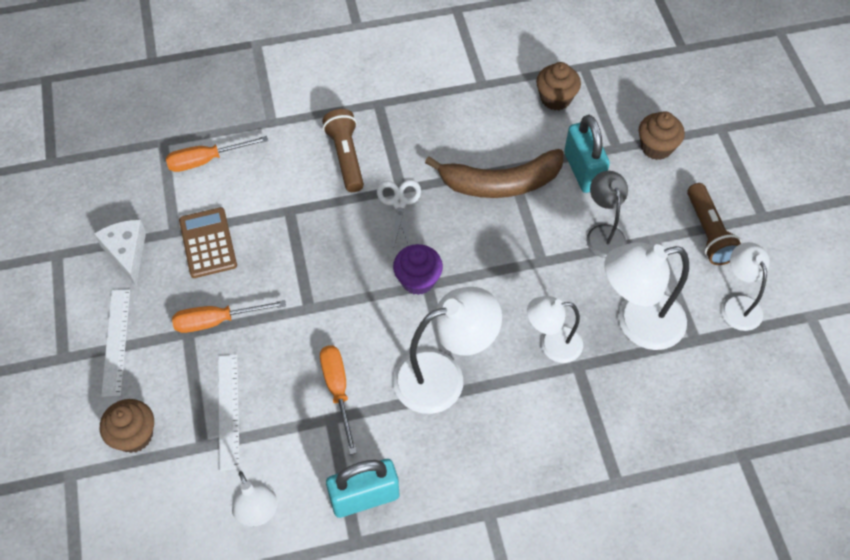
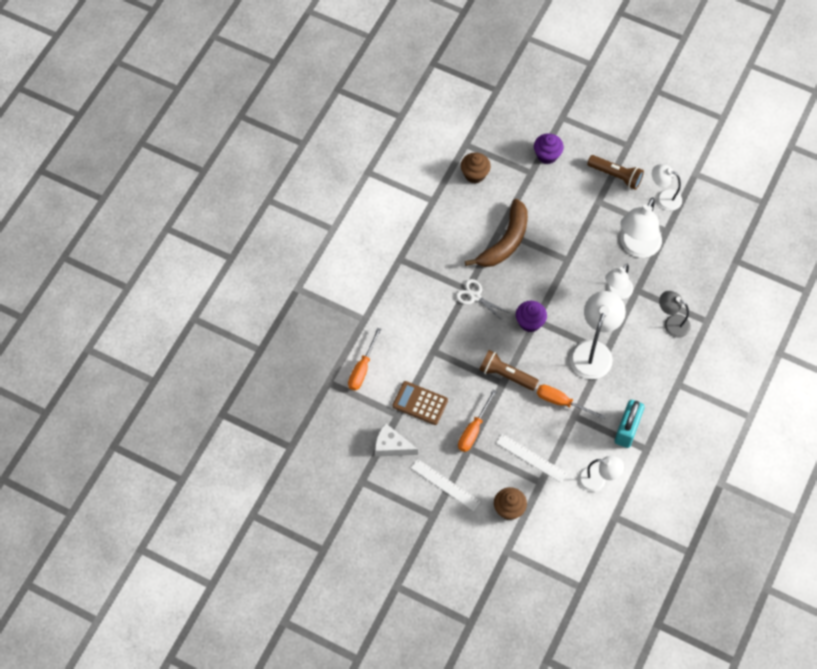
camera: 50 degrees left, 5 degrees up
brown flashlight [322,109,364,192] -> brown flashlight moved to [479,350,539,391]
turquoise padlock [564,115,610,193] -> none
grey lamp [586,171,628,258] -> grey lamp moved to [659,291,691,338]
brown cupcake [639,111,685,160] -> purple cupcake [534,133,564,164]

